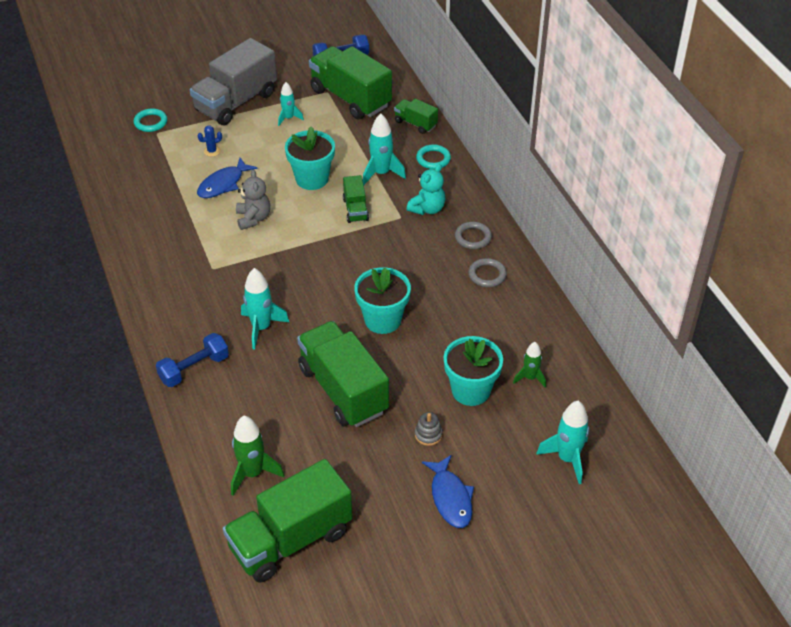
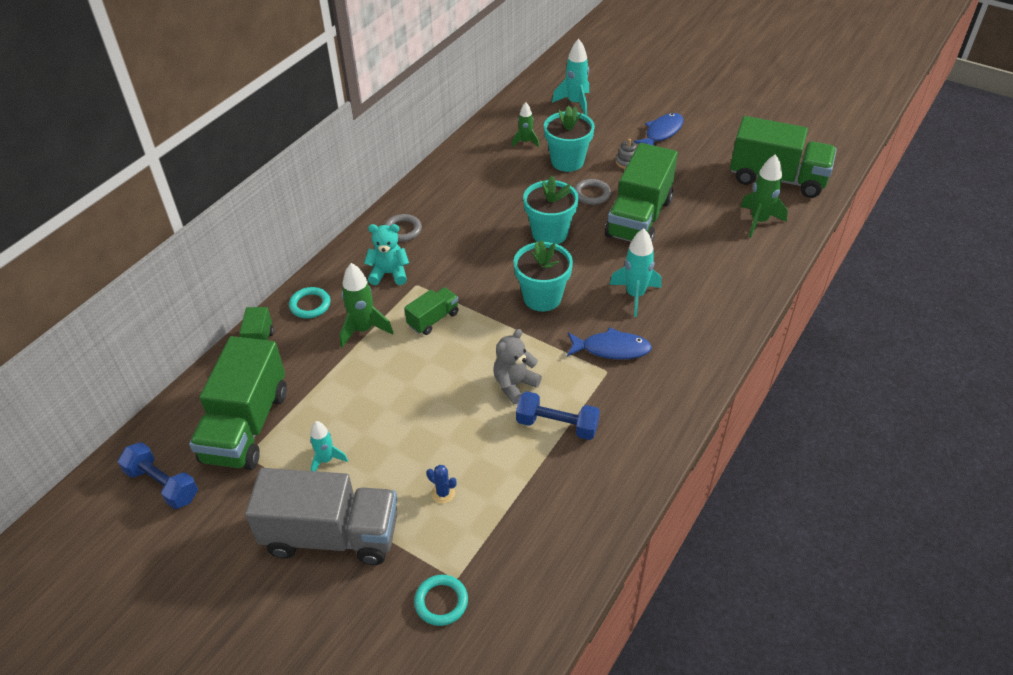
camera: 125 degrees left, 0 degrees up
blue dumbbell [156,333,229,387] -> blue dumbbell moved to [516,391,600,440]
blue fish [197,158,258,198] -> blue fish moved to [567,327,652,359]
turquoise flower pot [285,126,335,190] -> turquoise flower pot moved to [514,240,573,312]
turquoise rocket [363,114,406,185] -> green rocket [340,263,393,348]
grey ring [469,258,507,287] -> grey ring moved to [575,179,611,205]

